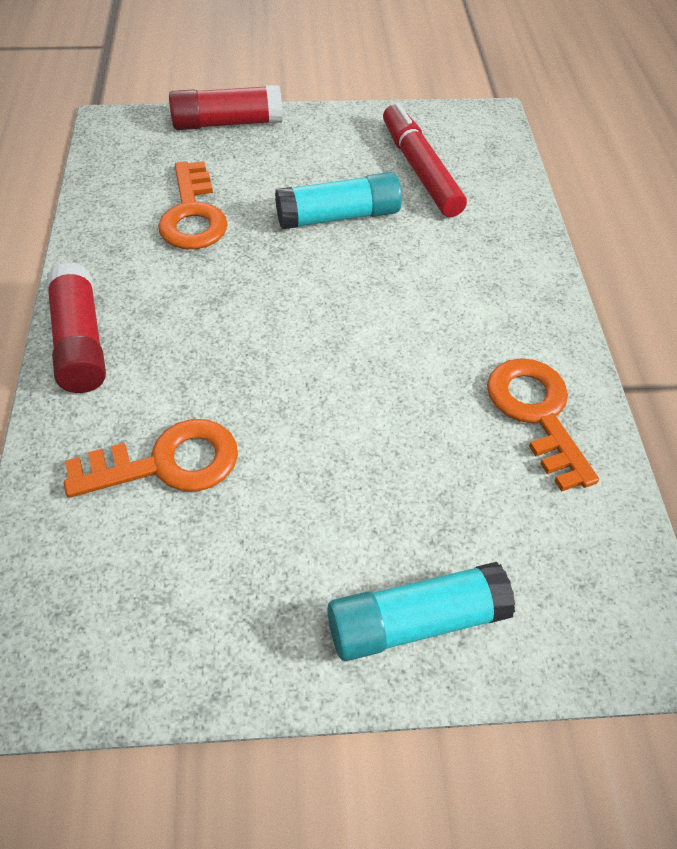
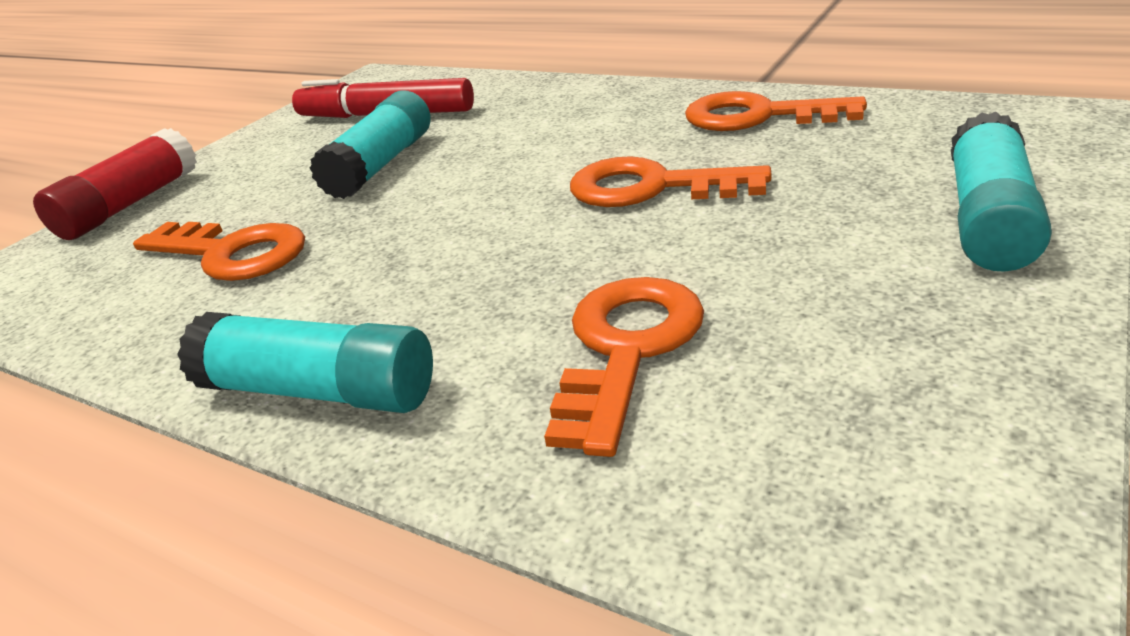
camera: 50 degrees left, 20 degrees down
red glue stick [46,262,106,393] -> turquoise glue stick [177,312,433,413]
none -> orange key [570,156,772,207]

